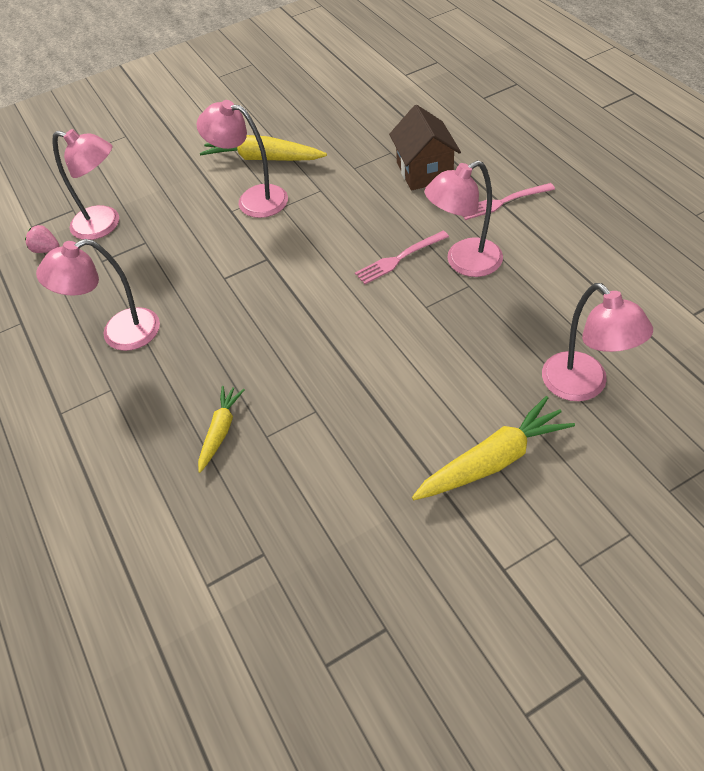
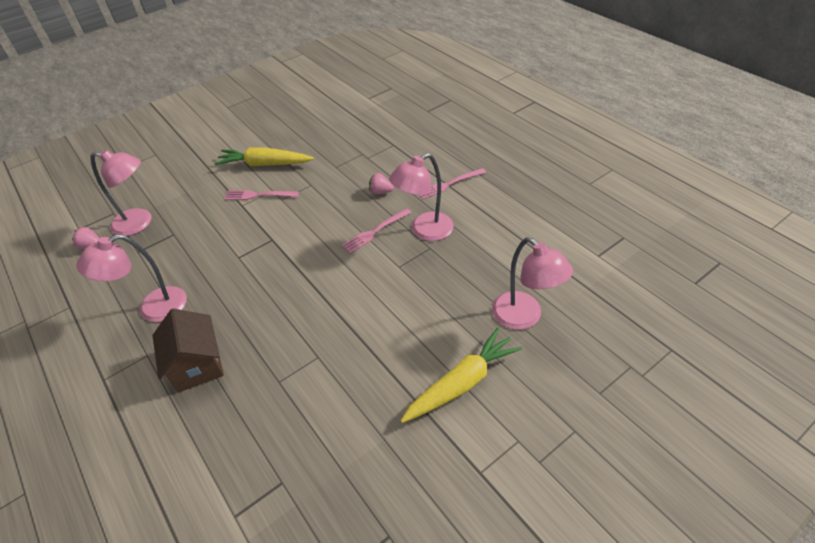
camera: 10 degrees left, 5 degrees down
pink lamp [197,100,288,218] -> pink fork [225,190,299,200]
yellow carrot [198,386,245,473] -> none
brown house [389,105,461,191] -> brown house moved to [152,308,224,393]
none -> pink strawberry [369,173,394,194]

